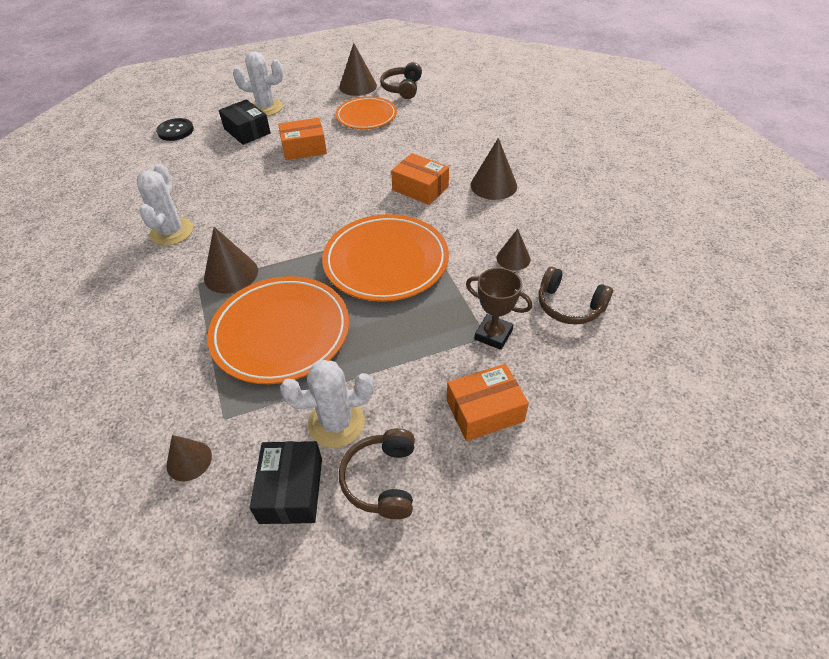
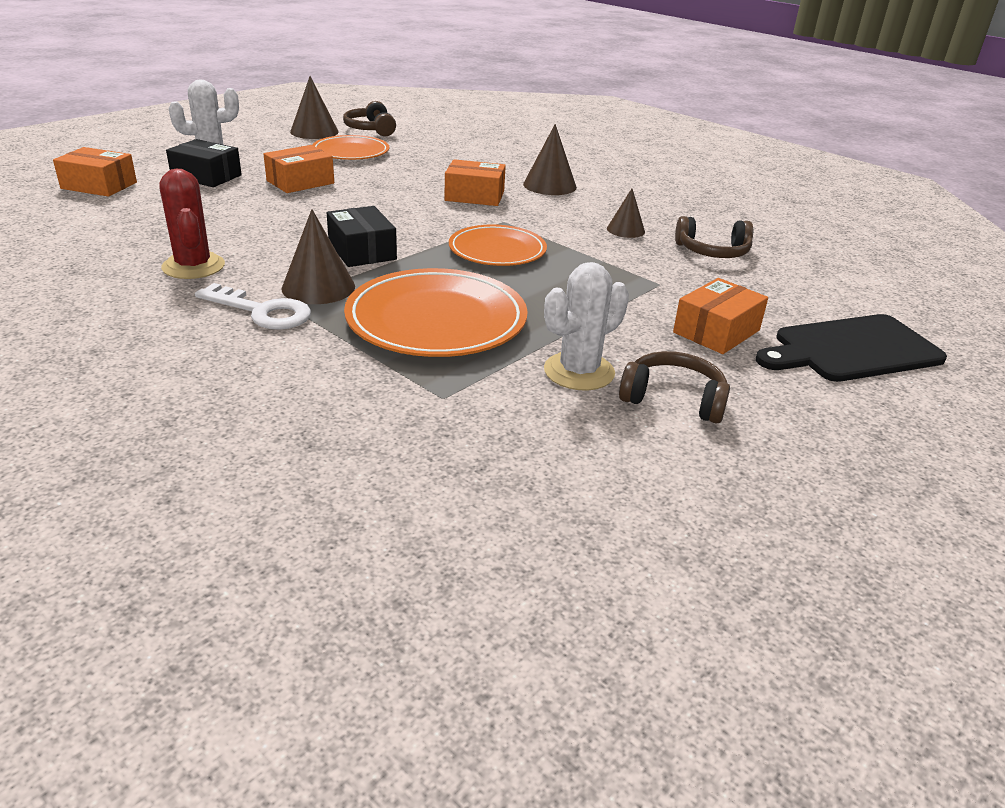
camera: 30 degrees left, 15 degrees down
white cactus [137,164,193,246] -> red cactus [160,169,225,279]
black button [156,118,194,141] -> orange box [53,147,137,197]
brown cone [166,435,212,481] -> none
black box [250,441,322,524] -> black box moved to [327,206,397,267]
orange plate [322,214,449,302] -> orange plate [449,224,547,266], size x0.64
brown headphones [339,428,415,519] -> brown headphones turned 135 degrees clockwise [619,351,730,424]
brown trophy [466,268,532,350] -> none
none -> white key [195,283,311,330]
none -> black cutting board [756,314,947,382]

